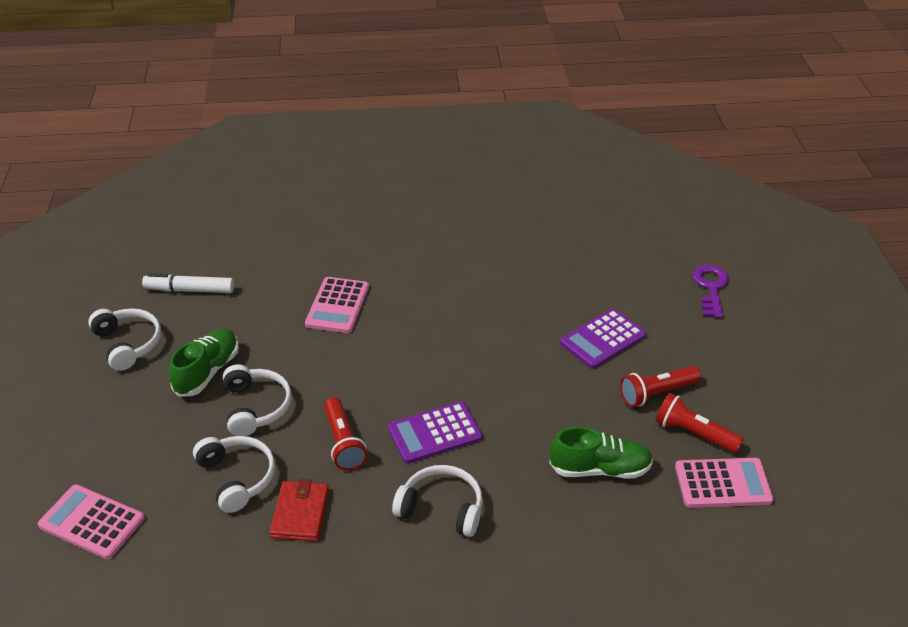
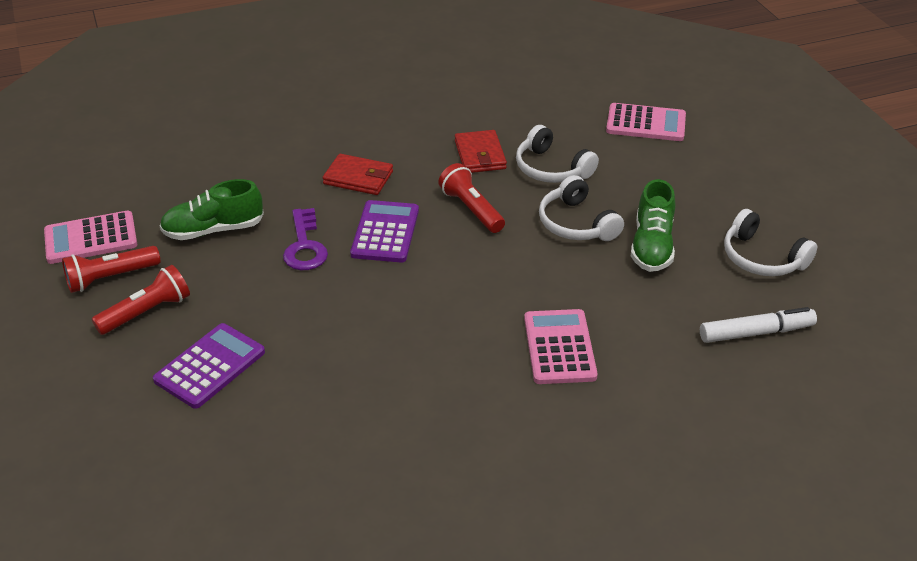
camera: 165 degrees right, 0 degrees up
purple calculator [388,401,482,464] -> purple calculator turned 45 degrees counterclockwise [350,200,419,262]
white headphones [392,465,483,537] -> red wallet [323,154,393,195]
red flashlight [656,393,744,453] -> red flashlight turned 135 degrees clockwise [62,246,161,293]
purple key [692,265,729,318] -> purple key moved to [283,208,328,270]

